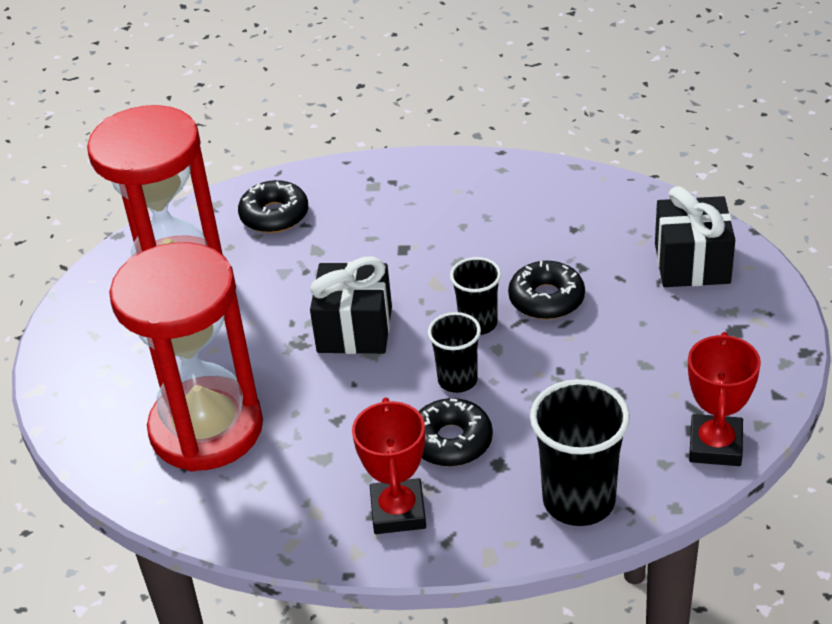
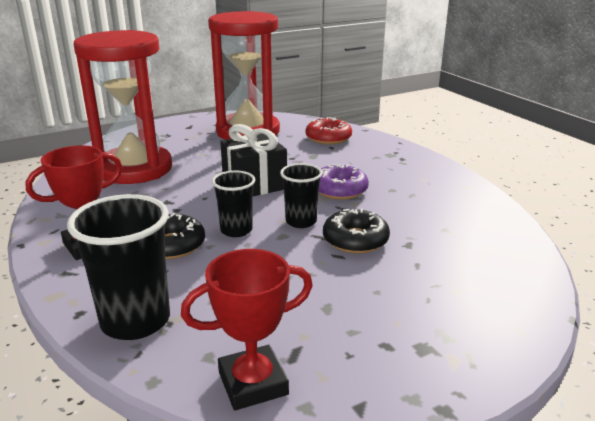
camera: 55 degrees right, 15 degrees down
black donut [238,180,308,233] -> red donut [306,117,352,144]
black gift [655,186,735,287] -> none
none -> purple donut [318,164,369,200]

